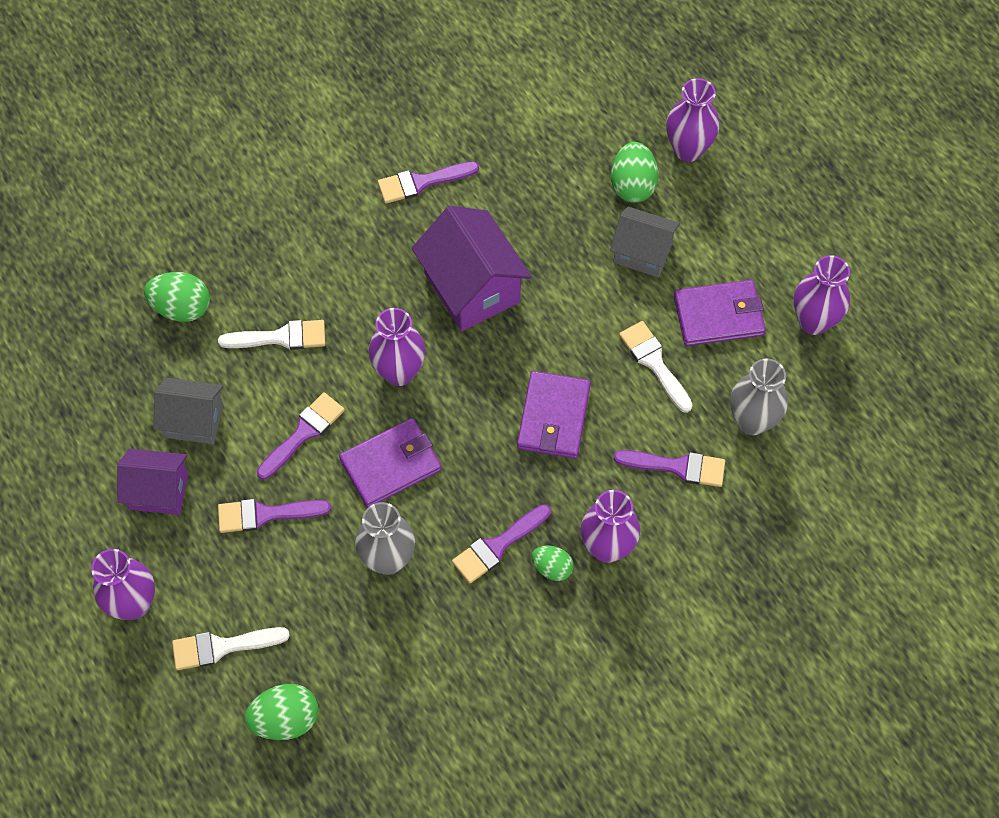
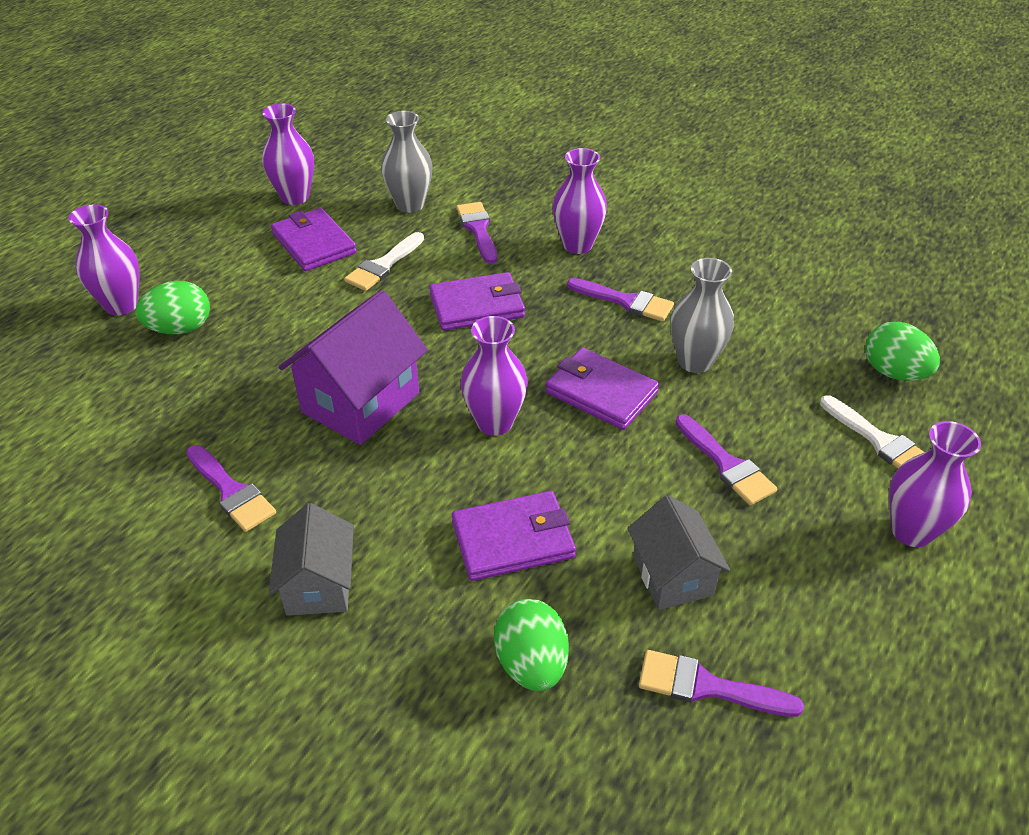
camera: 115 degrees left, 20 degrees down
purple house [117,449,188,515] -> none
white brush [218,320,325,350] -> purple wallet [452,491,576,581]
purple brush [257,392,345,480] -> purple brush moved to [639,650,804,717]
green egg [532,545,573,581] -> none
grey house [610,207,680,277] -> grey house moved to [269,503,354,616]

